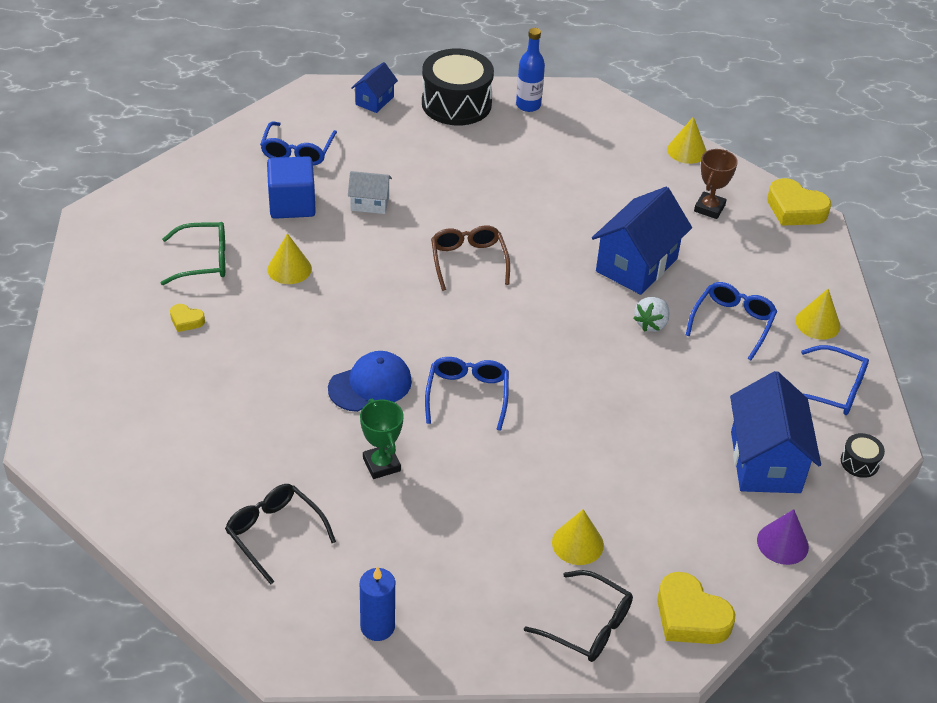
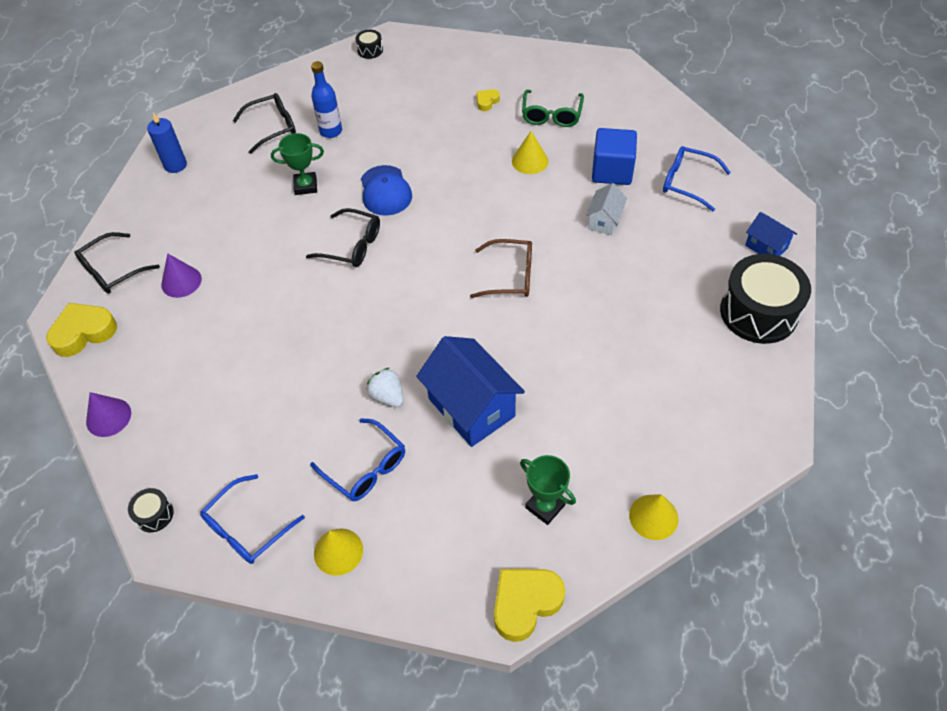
camera: 110 degrees right, 10 degrees up
blue glasses [425,357,509,431] -> black glasses [306,208,380,267]
blue bottle [516,28,545,112] -> blue bottle moved to [311,61,342,138]
yellow cone [552,509,604,565] -> purple cone [161,254,202,298]
brown trophy [694,149,738,219] -> green trophy [520,455,576,525]
blue house [730,371,821,493] -> none
none -> black drum [355,30,383,59]

